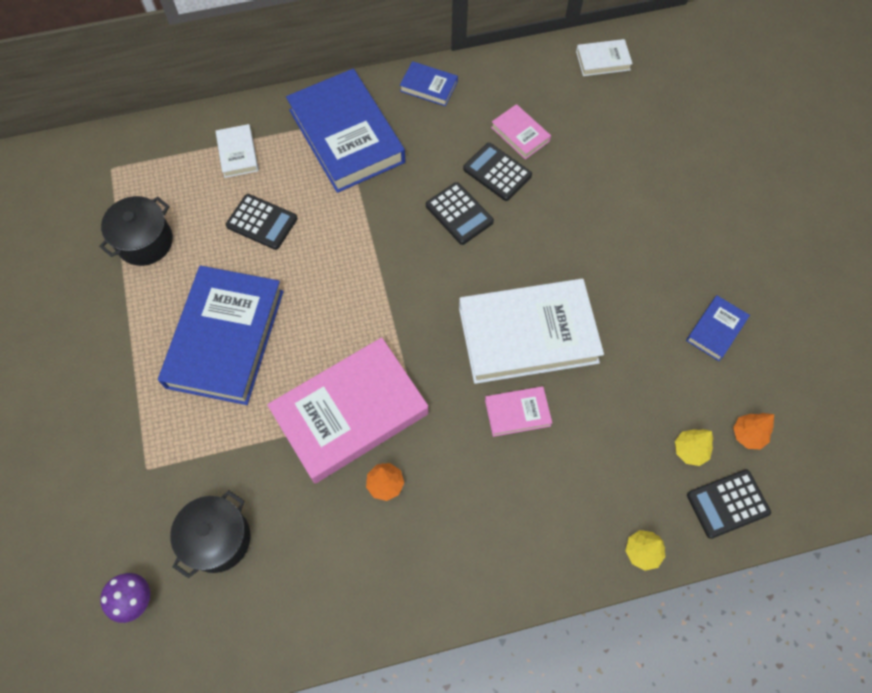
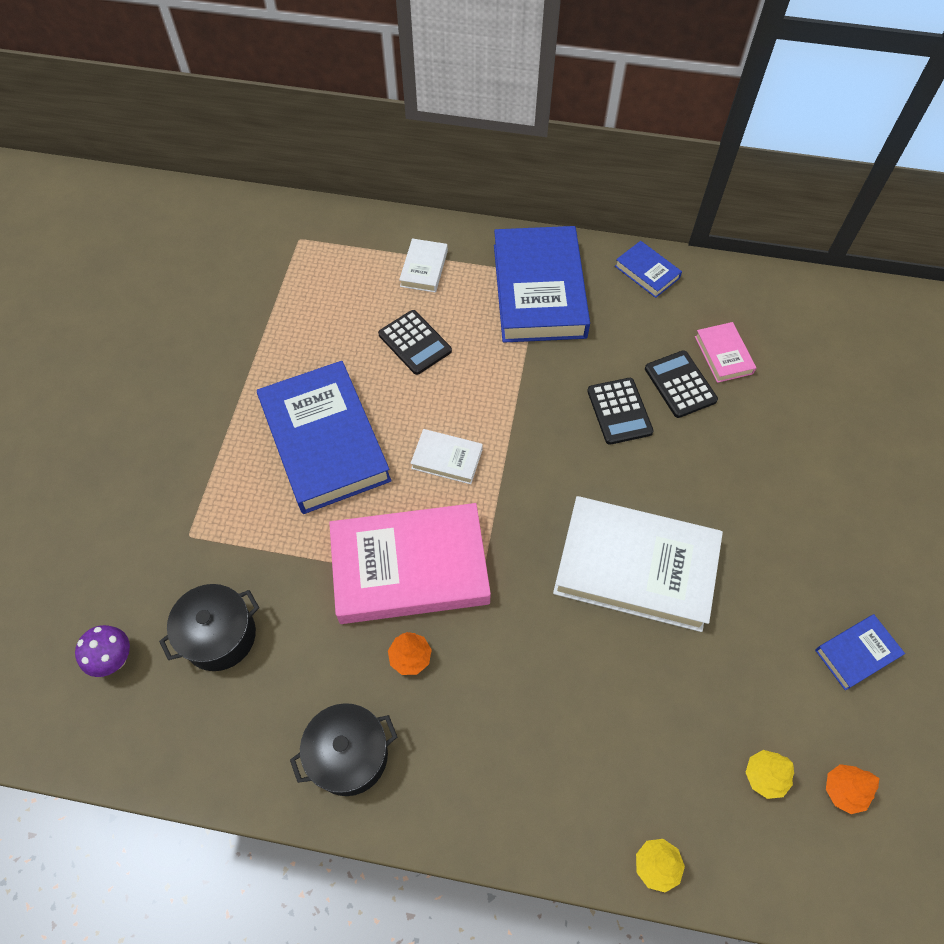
camera: 25 degrees right, 5 degrees down
black pot [99,196,173,266] -> black pot moved to [290,703,397,796]
blue book [158,266,284,405] -> blue book turned 60 degrees counterclockwise [257,361,391,514]
pink book [485,386,552,437] -> none
white book [576,39,633,76] -> white book moved to [411,429,483,484]
black calculator [687,469,771,539] -> none

